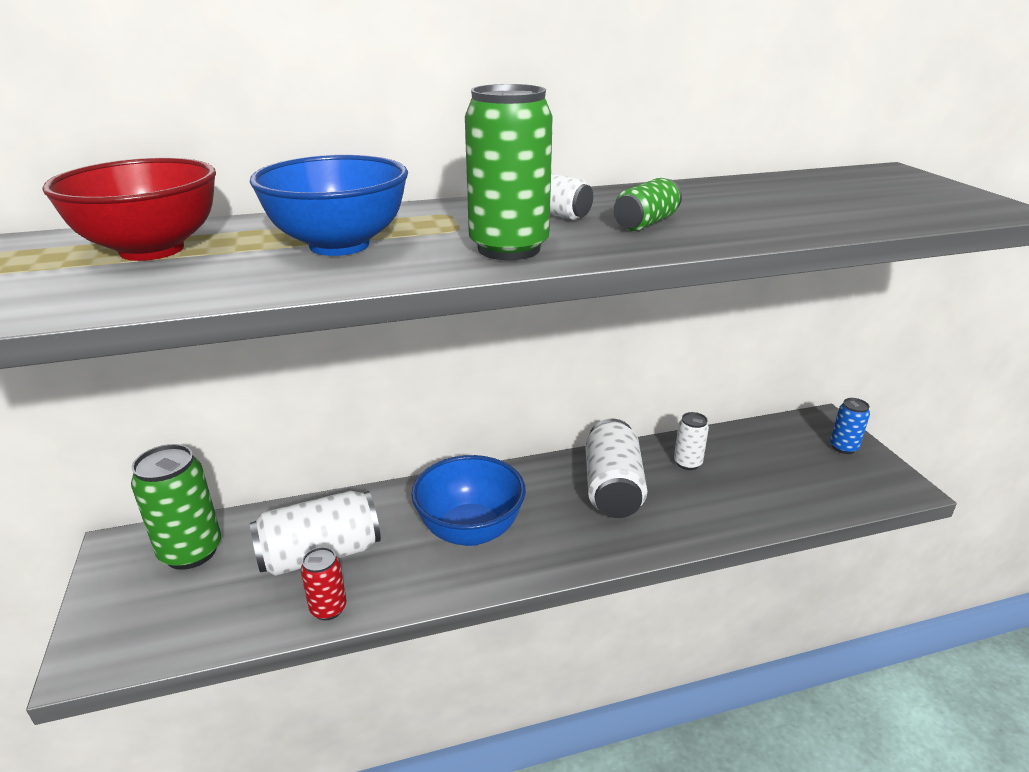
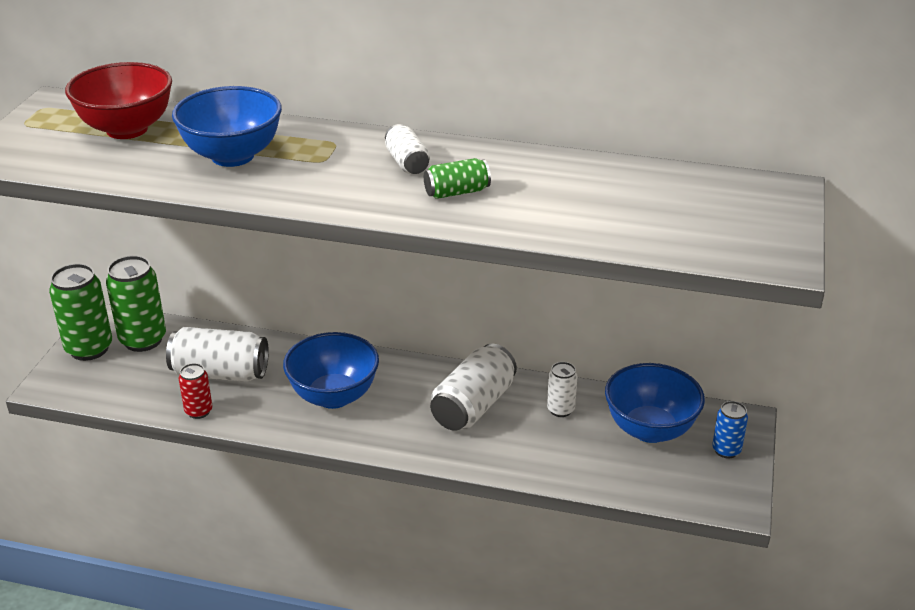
camera: 30 degrees right, 5 degrees up
green can [465,84,553,260] -> green can moved to [49,264,112,361]
none -> blue bowl [605,363,705,443]

